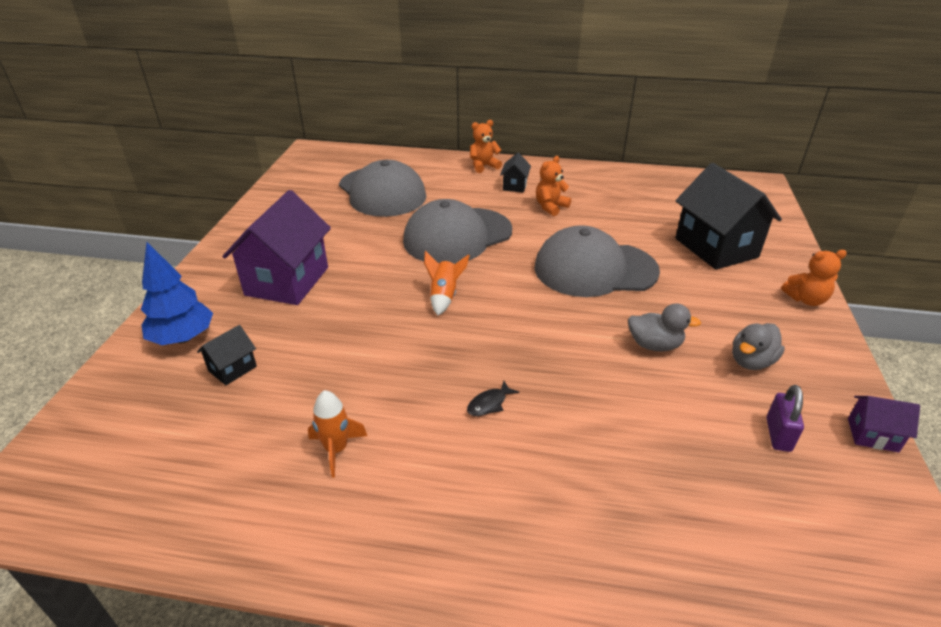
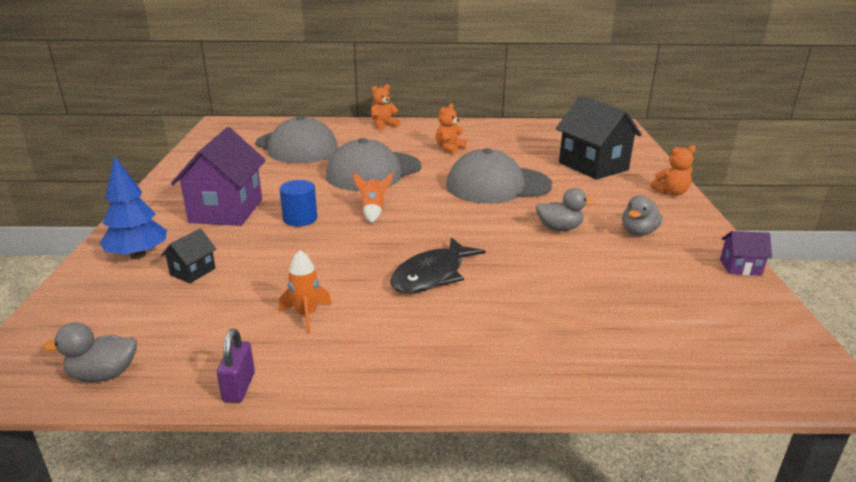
camera: 10 degrees left, 10 degrees down
black fish [467,381,519,416] -> black fish [390,237,486,293], size x2.29
black house [500,153,531,193] -> none
purple padlock [767,385,804,452] -> purple padlock moved to [217,329,255,403]
none -> grey duck [42,322,137,382]
none -> blue cylinder [279,180,317,226]

